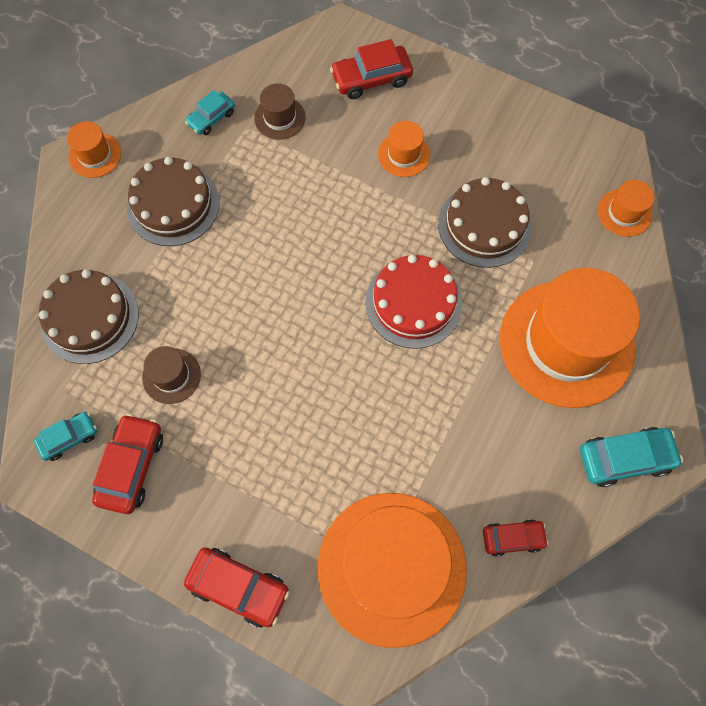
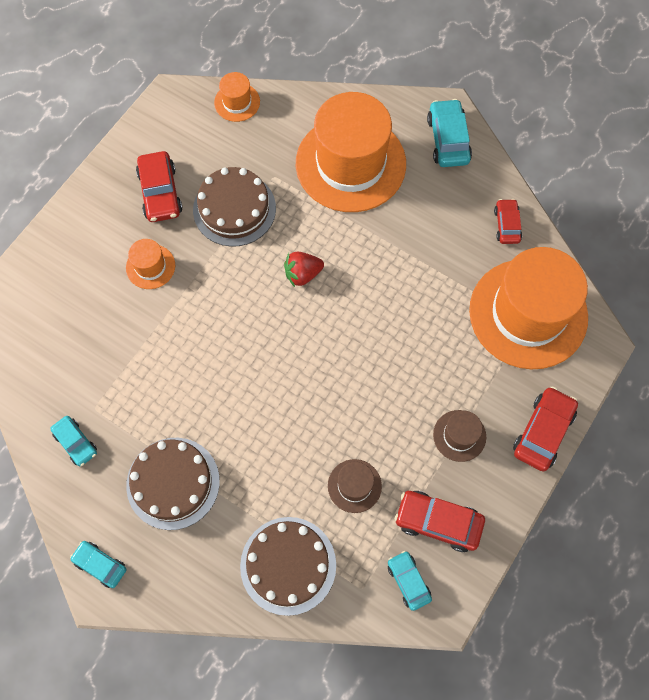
camera: 85 degrees left, 0 degrees up
orange hat [67,121,121,178] -> turquoise car [70,541,127,588]
brown hat [254,83,306,140] -> brown hat moved to [433,410,486,462]
red car [330,39,413,99] -> red car moved to [136,151,182,222]
red cake [365,255,462,349] -> red strawberry [284,252,324,287]

